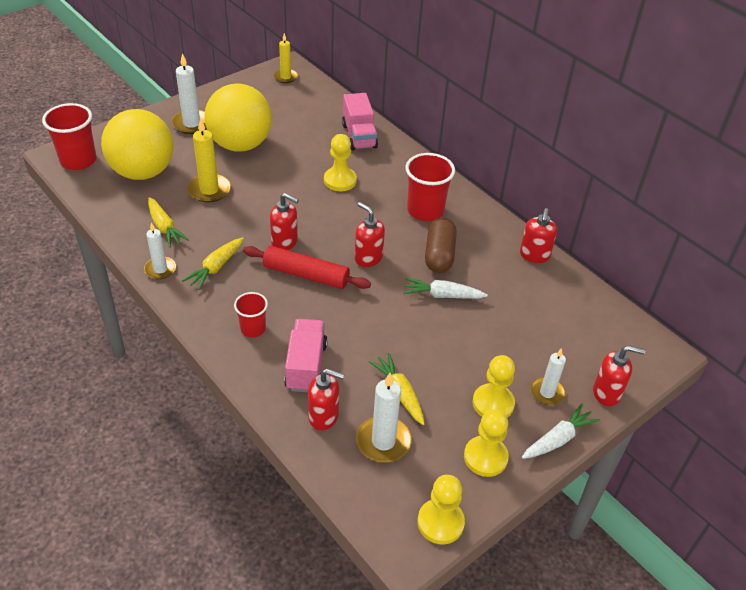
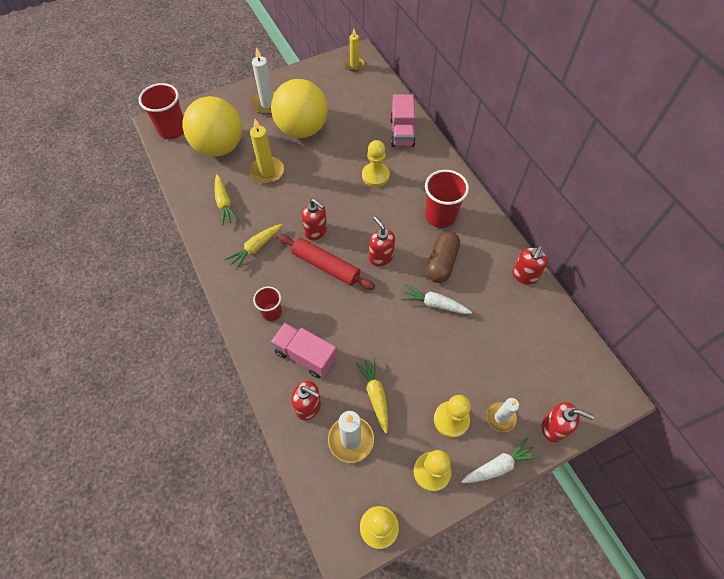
camera: 15 degrees right, 15 degrees up
white candle [144,223,176,279] -> none
pink truck [284,319,328,392] -> pink truck turned 75 degrees counterclockwise [271,323,337,378]

